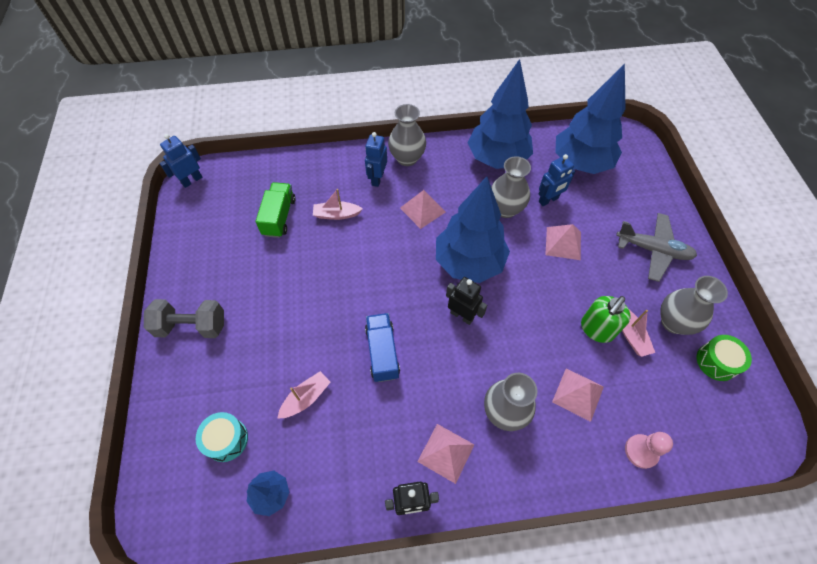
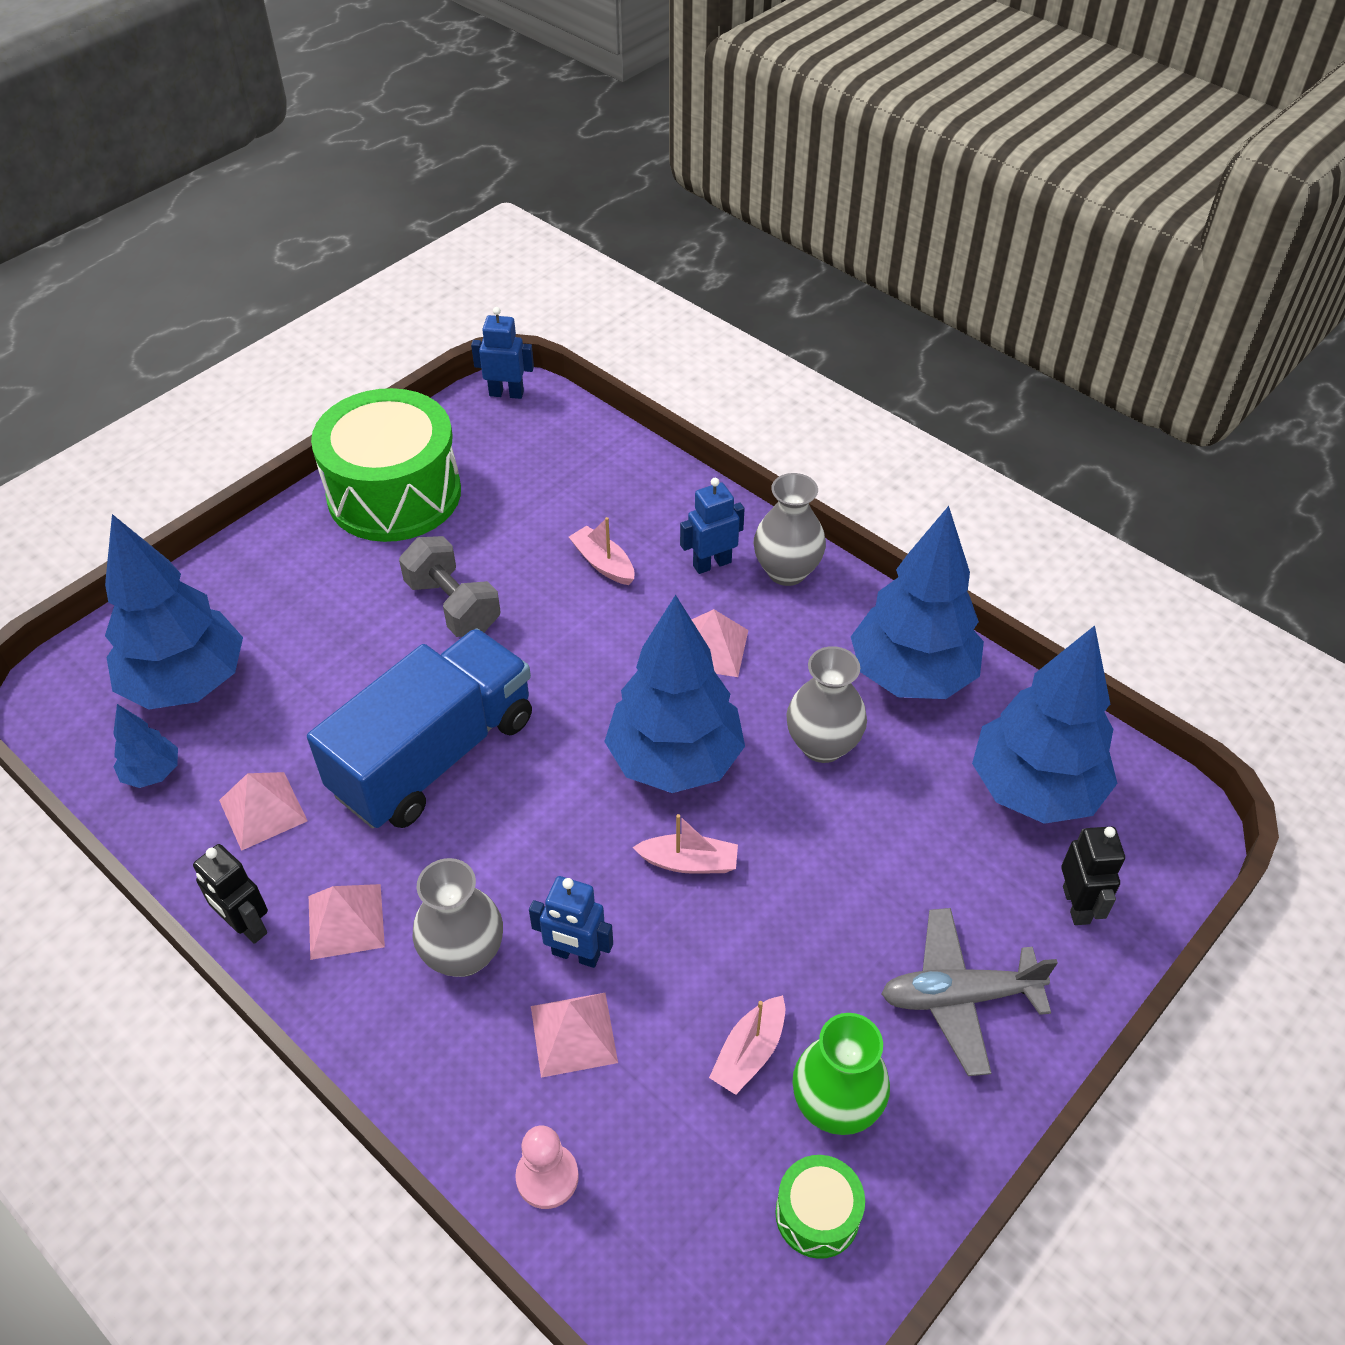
camera: 50 degrees right, 10 degrees down
grey dumbbell [144,299,224,338] -> grey dumbbell moved to [399,536,501,637]
turquoise drum [196,412,248,462] -> blue tree [105,514,243,710]
green truck [255,182,296,238] -> none
pink boat [277,371,331,419] -> pink boat moved to [632,814,738,874]
blue truck [365,313,400,382] -> blue truck [307,628,532,829], size x1.93
black robot [446,277,487,325] -> black robot moved to [1061,826,1125,925]
blue robot [538,154,575,206] -> blue robot moved to [529,876,613,968]
pink pyramid [545,224,581,260] -> pink pyramid moved to [219,772,308,851]
green soap dispenser [581,296,631,343] -> none
grey plane [616,213,697,282] -> grey plane turned 105 degrees clockwise [881,908,1058,1076]
grey vase [660,276,728,335] -> green vase [792,1013,890,1135]
none -> green drum [311,388,461,542]

